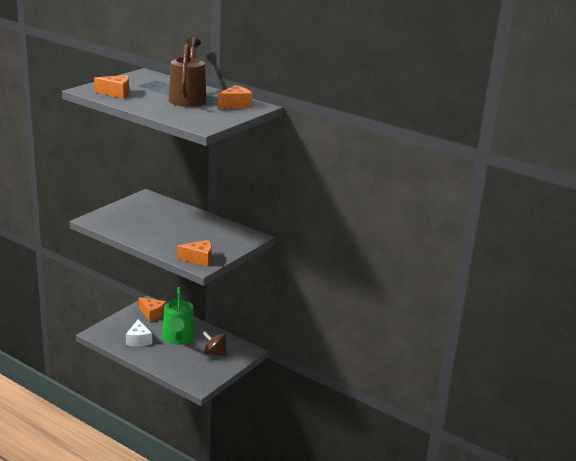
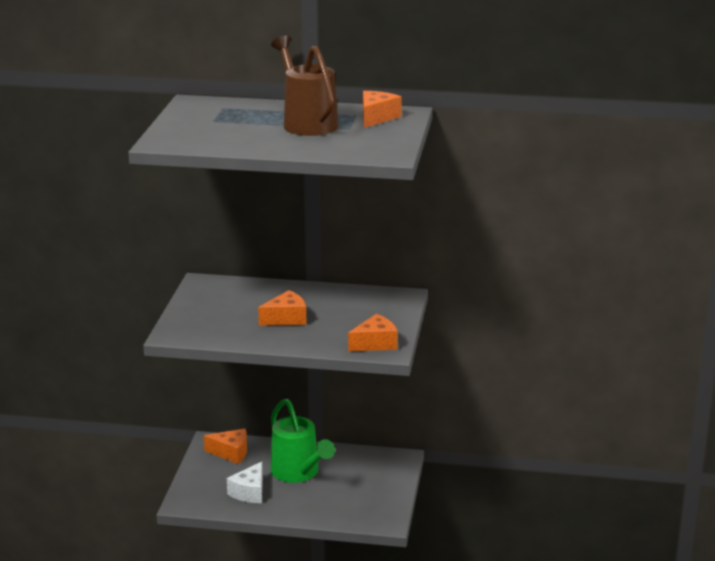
camera: 25 degrees left, 0 degrees up
orange cheese [94,75,129,99] -> orange cheese moved to [258,290,306,326]
white cheese [126,319,152,346] -> white cheese turned 60 degrees clockwise [227,462,263,503]
brown spinning top [203,331,227,356] -> none

